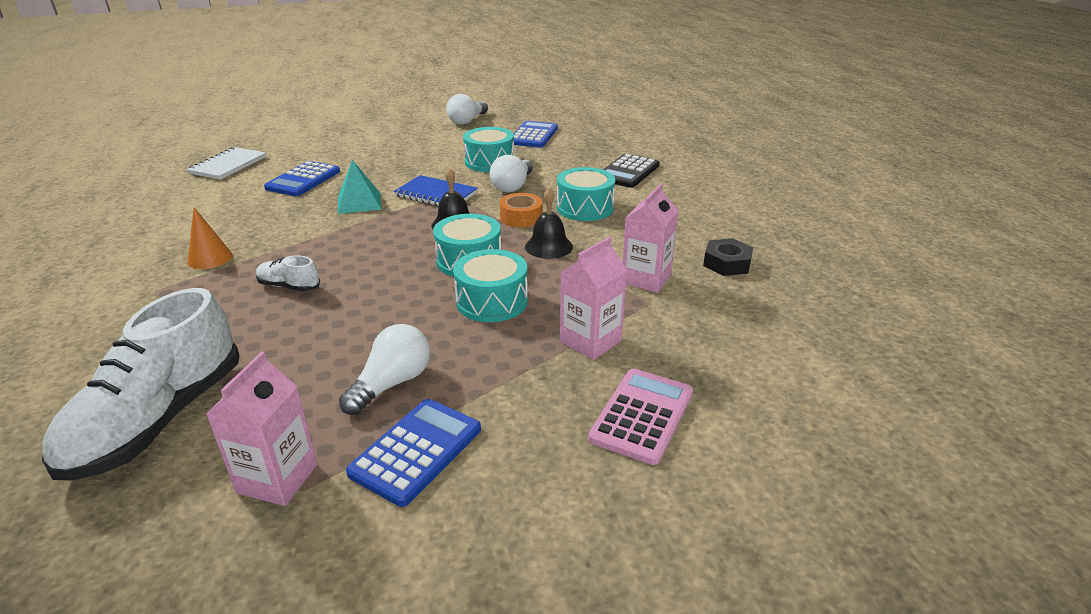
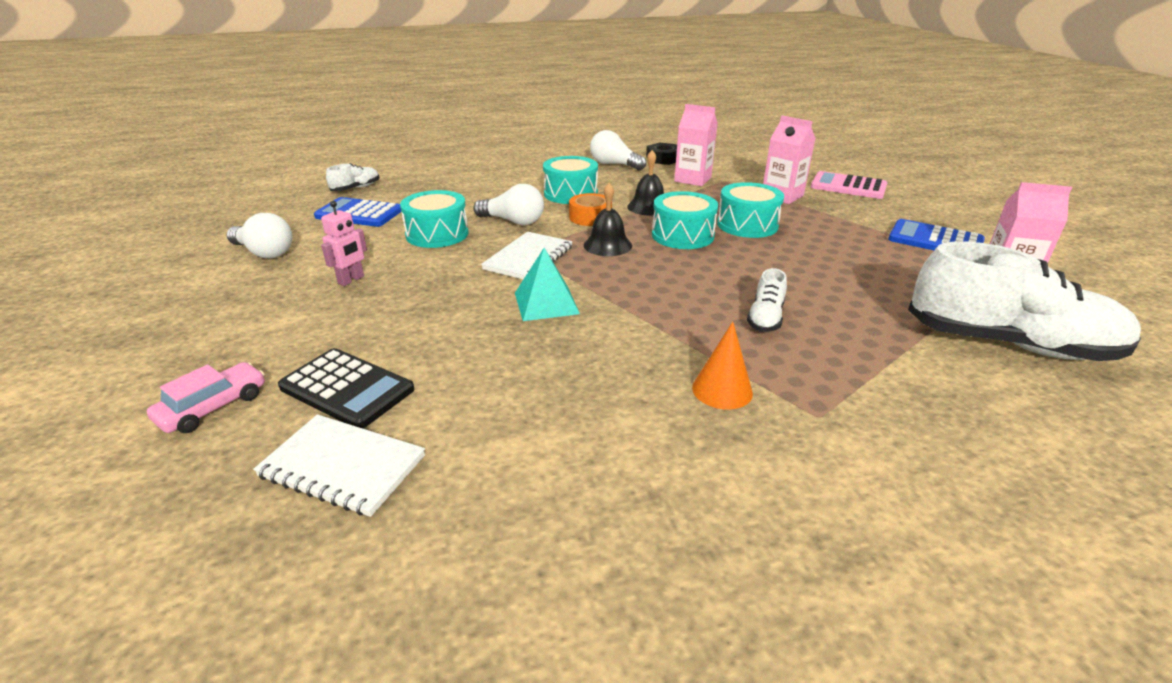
camera: 90 degrees left, 0 degrees up
blue calculator [264,161,340,196] -> none
white light bulb [339,324,430,415] -> white light bulb moved to [590,130,646,170]
blue notebook [394,175,478,206] -> white notebook [481,232,573,279]
black calculator [603,154,660,188] -> black calculator moved to [278,348,414,428]
none -> pink car [147,362,265,433]
none -> pink robot [321,201,367,286]
none -> white shoe [326,163,380,191]

